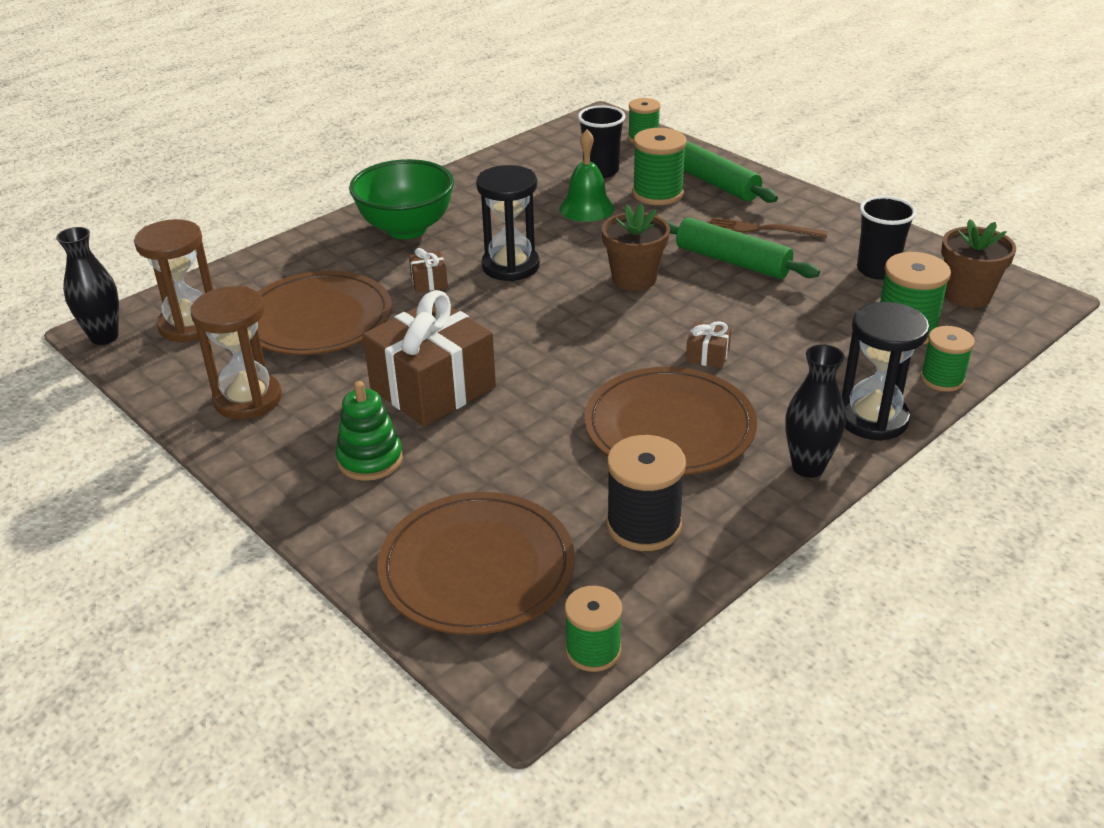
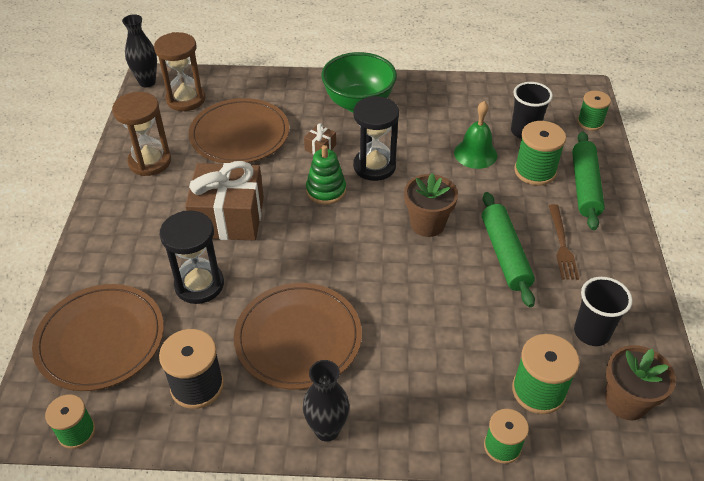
camera: 45 degrees right, 10 degrees up
green stacking toy [336,381,403,481] -> green stacking toy moved to [306,145,346,205]
brown gift [686,321,732,368] -> none
brown fork [710,218,828,238] -> brown fork turned 150 degrees counterclockwise [549,204,579,280]
black hourglass [842,302,929,441] -> black hourglass moved to [160,211,224,304]

